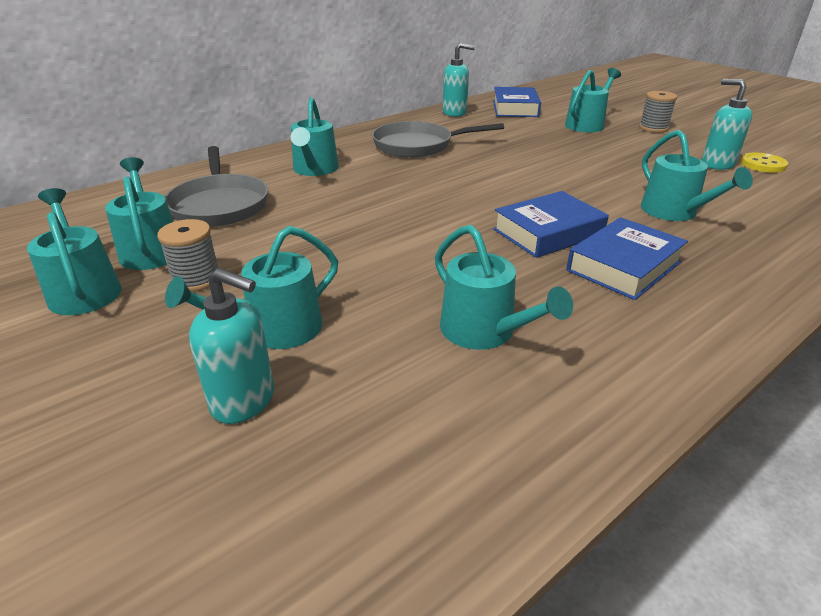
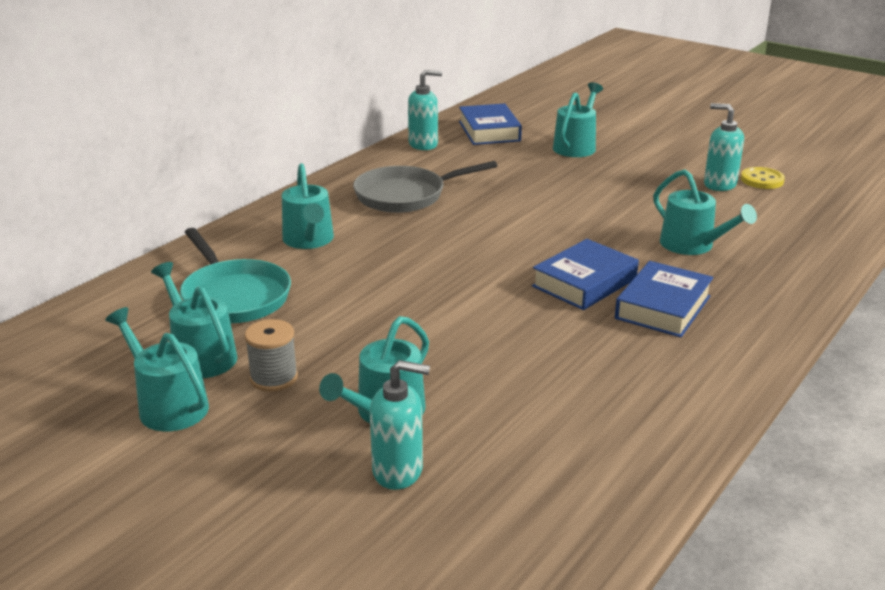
camera: 15 degrees left, 5 degrees down
grey pan [165,146,268,227] -> turquoise pan [180,228,291,323]
turquoise watering can [435,225,573,350] -> none
grey spool [639,91,677,133] -> none

